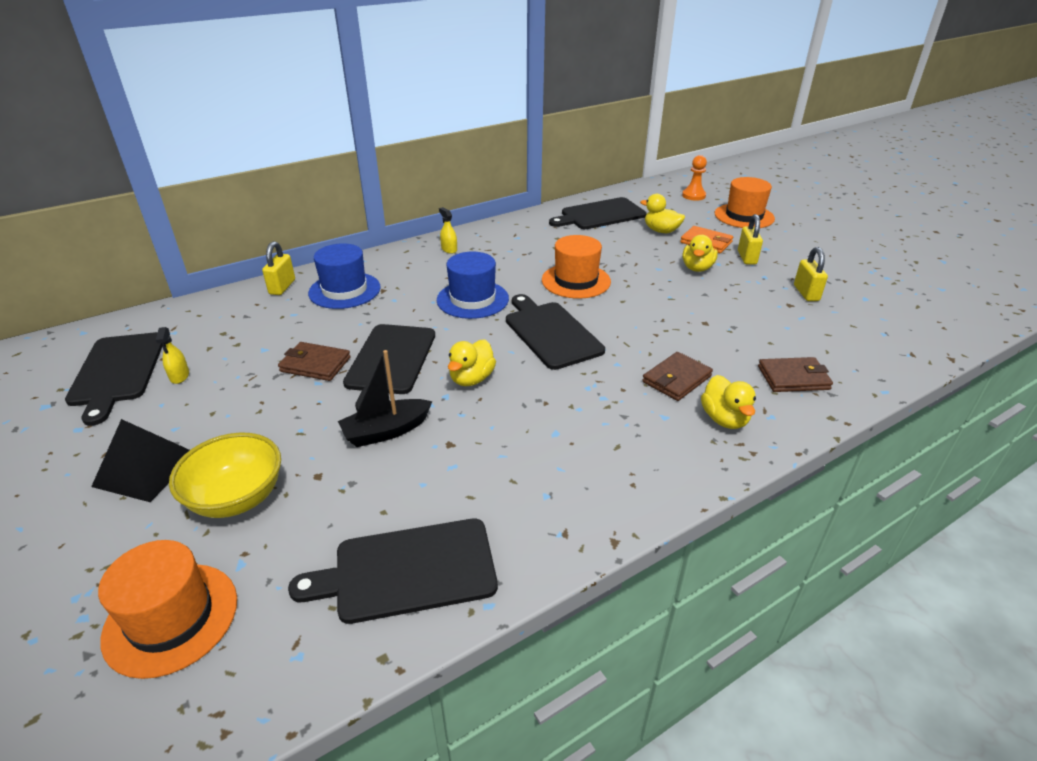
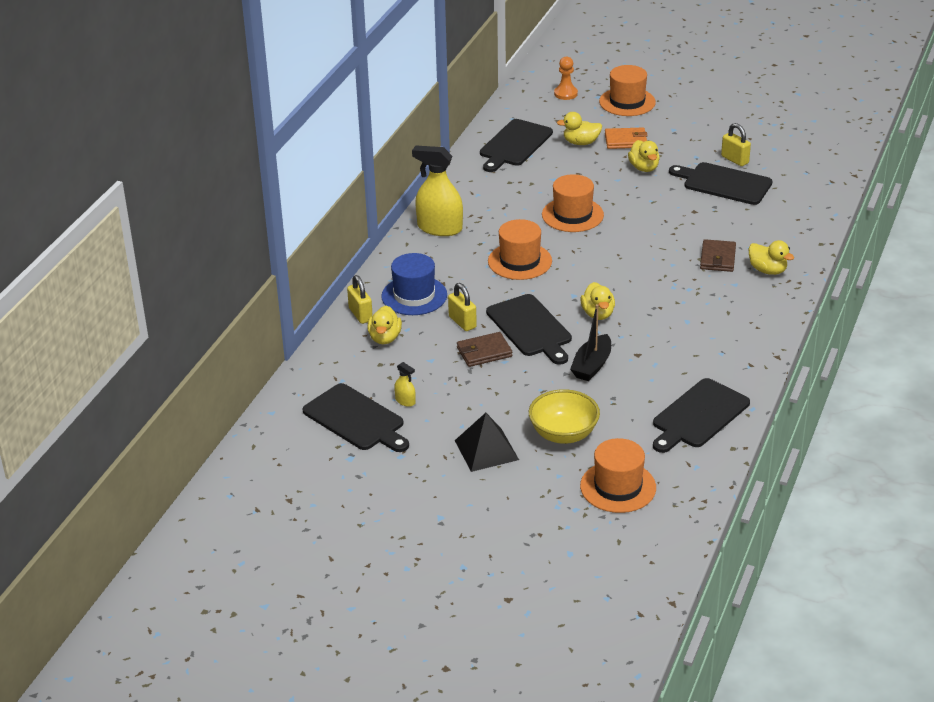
camera: 35 degrees left, 0 degrees up
blue hat [437,252,509,319] -> orange hat [488,219,552,280]
yellow spray bottle [439,207,457,254] -> yellow spray bottle [412,146,463,236], size x2.26
black cutting board [506,294,605,370] -> black cutting board moved to [669,162,773,205]
yellow padlock [738,214,763,265] -> yellow padlock moved to [448,283,477,331]
brown wallet [758,357,833,392] -> none
none -> yellow duck [367,305,402,344]

